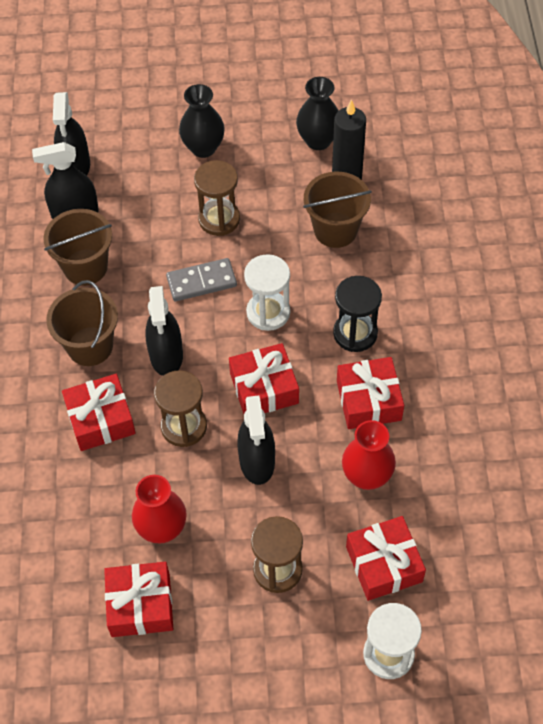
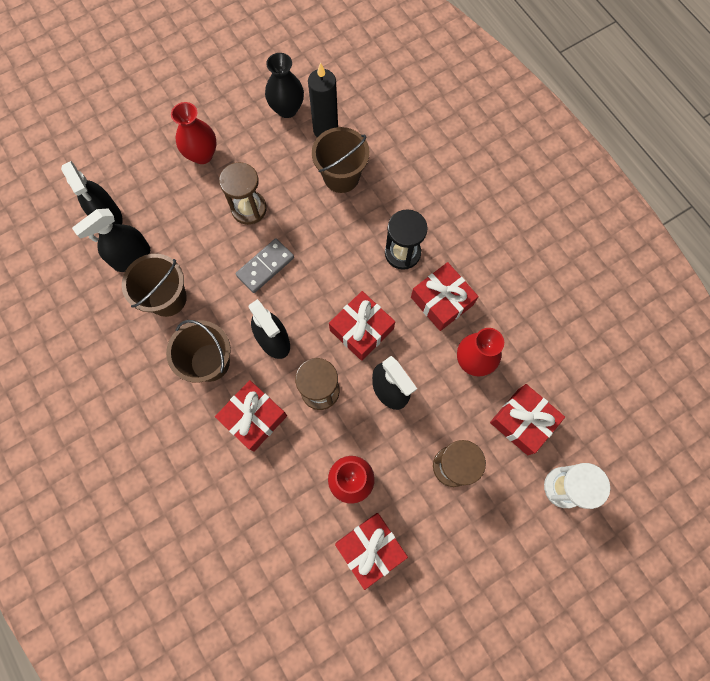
camera: 30 degrees left, 15 degrees up
black vase [179,84,225,158] -> red vase [171,102,217,164]
white hourglass [244,254,290,331] -> none

